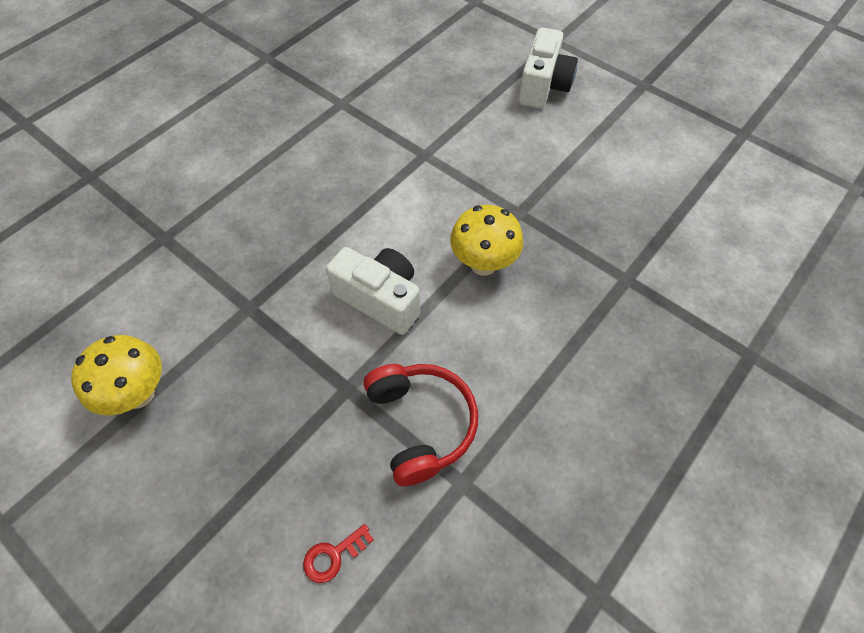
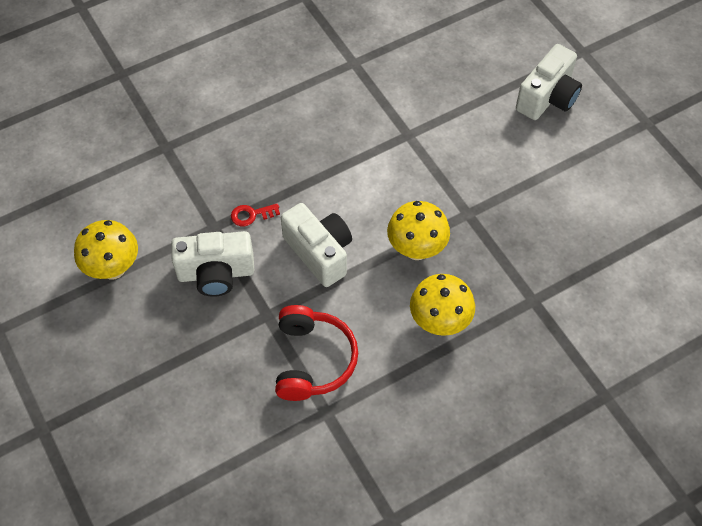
camera: 20 degrees right, 0 degrees up
red key [303,524,374,583] -> red key moved to [231,203,280,226]
none -> white camera [171,231,254,297]
none -> yellow mushroom [410,274,475,336]

